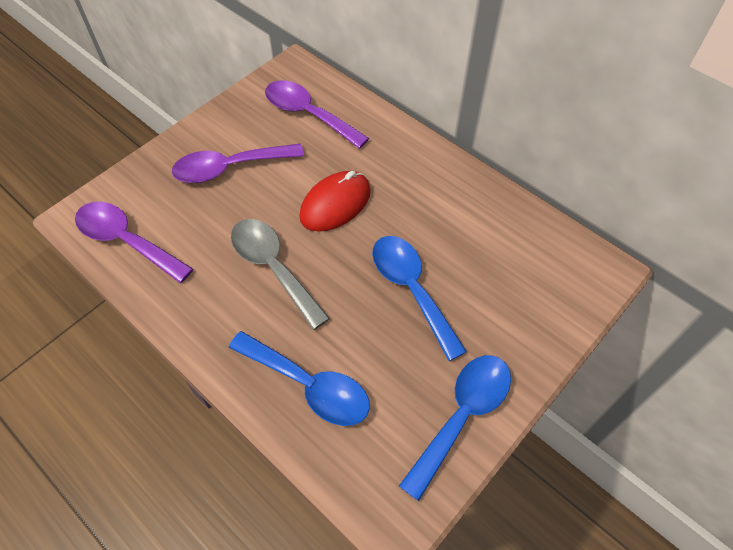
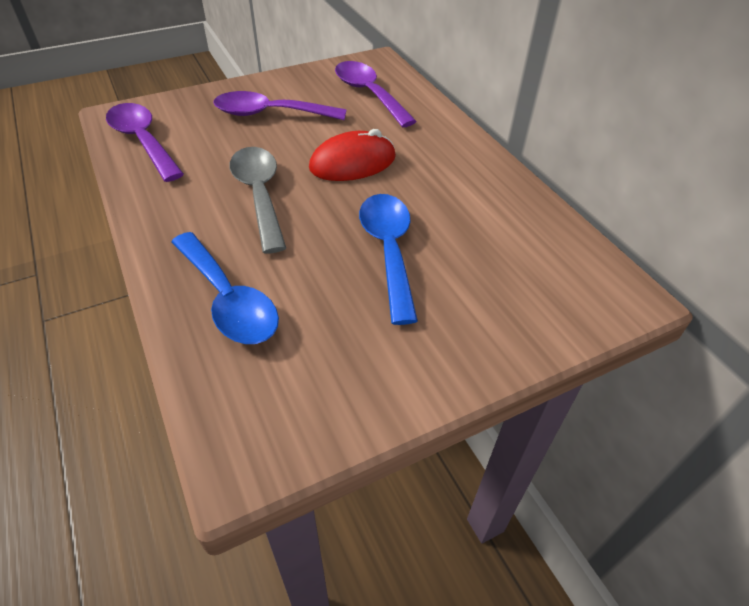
camera: 20 degrees right, 10 degrees down
blue spoon [399,355,511,501] -> none

